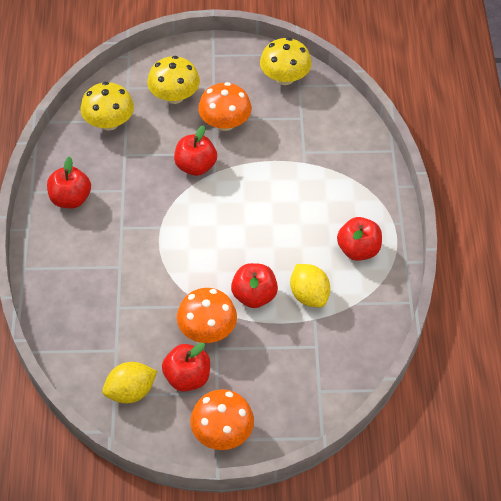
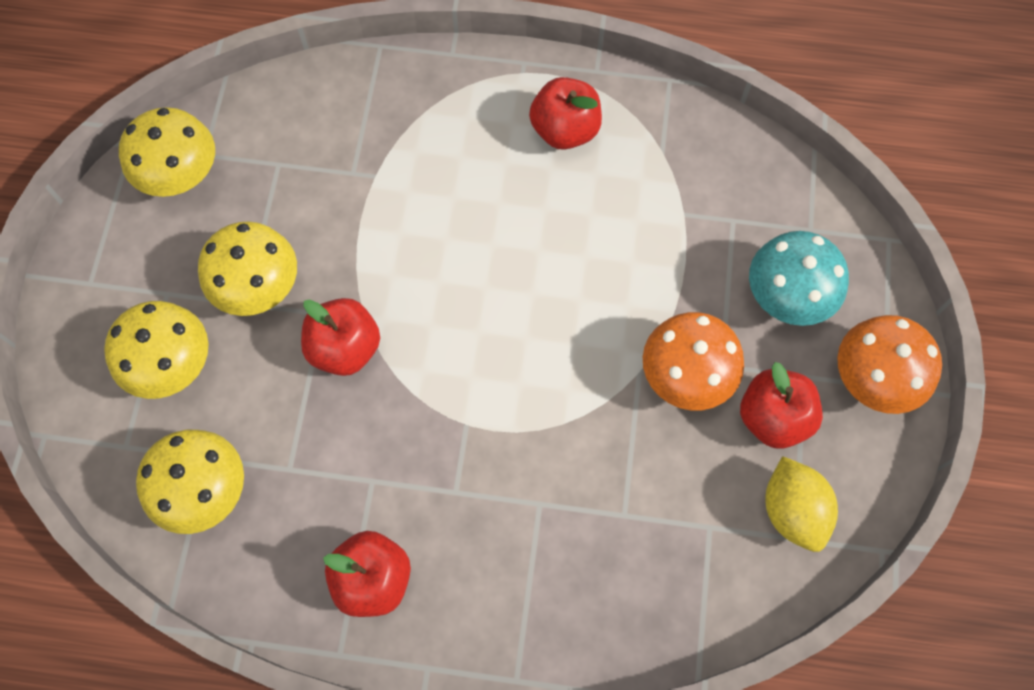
camera: 80 degrees left, 15 degrees up
orange mushroom [198,82,252,131] -> yellow mushroom [198,222,297,316]
red apple [231,263,278,308] -> none
yellow lemon [290,264,330,307] -> none
none -> turquoise mushroom [749,231,849,326]

